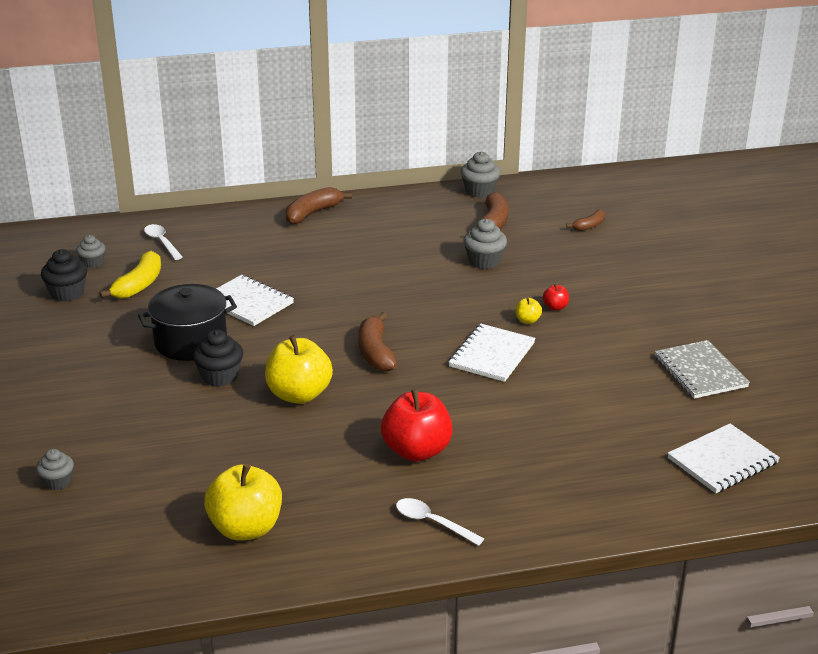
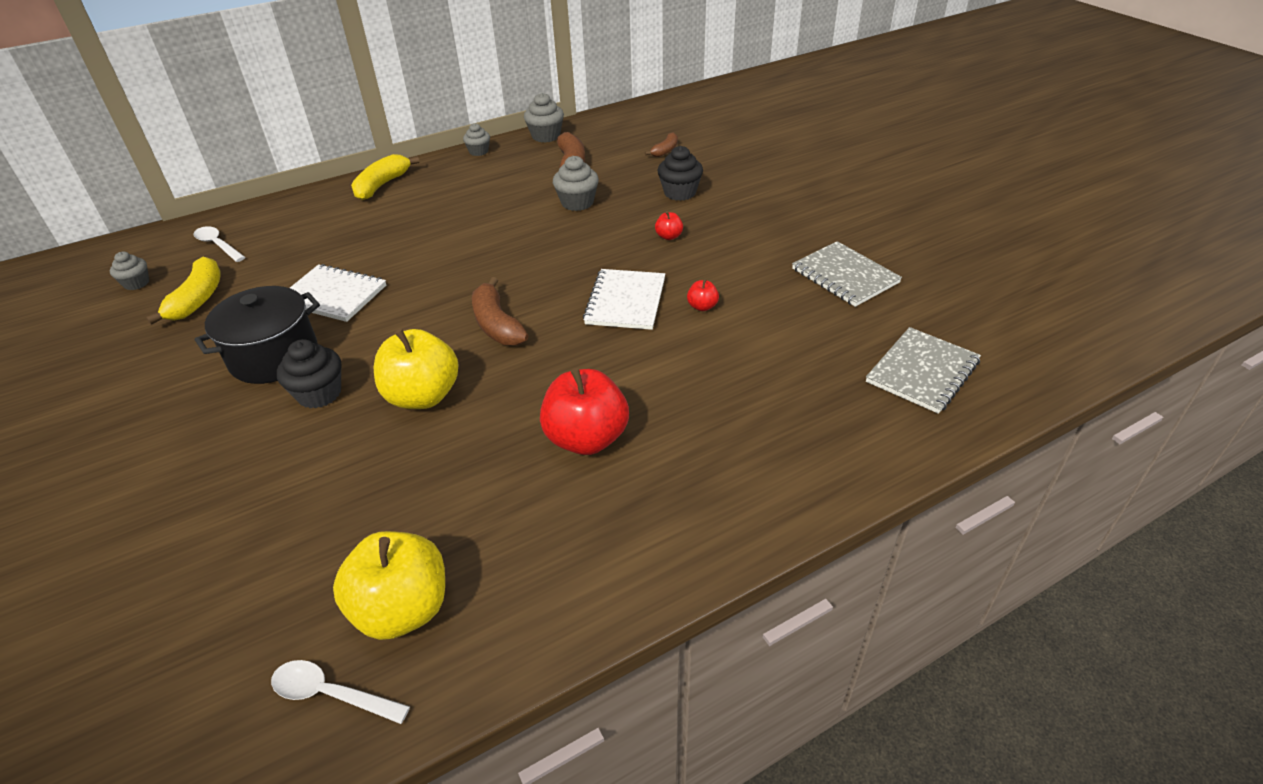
camera: 15 degrees left, 10 degrees up
grey cupcake [36,449,74,490] -> grey cupcake moved to [463,123,490,156]
black cupcake [41,249,87,302] -> black cupcake moved to [657,146,703,201]
brown banana [286,187,352,224] -> yellow banana [351,154,420,200]
white spoon [396,498,485,546] -> white spoon moved to [271,660,410,724]
yellow apple [515,298,542,324] -> none
white notebook [668,424,780,493] -> grey notebook [866,327,981,414]
none -> red apple [687,279,719,311]

